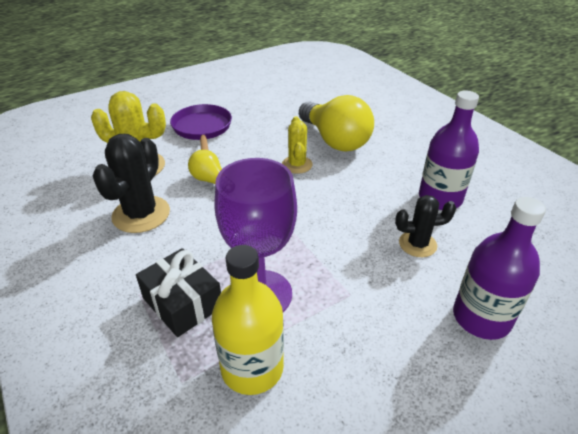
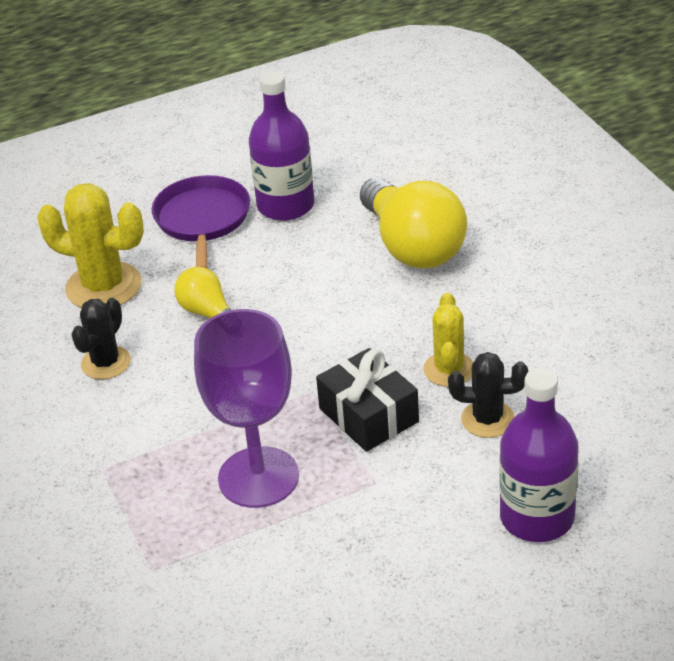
camera: 10 degrees right, 0 degrees up
black cactus [93,134,170,233] -> black cactus [71,298,131,379], size x0.62
black gift [136,248,221,337] -> black gift moved to [316,348,419,452]
yellow bottle [212,245,284,395] -> none
yellow cactus [282,116,313,174] -> yellow cactus moved to [423,293,473,387]
purple bottle [419,90,479,210] -> purple bottle moved to [249,71,314,221]

